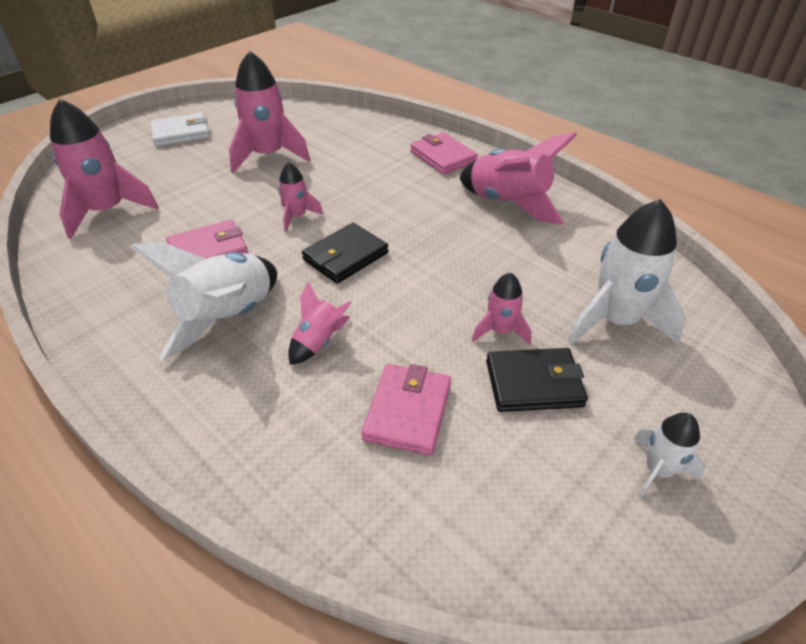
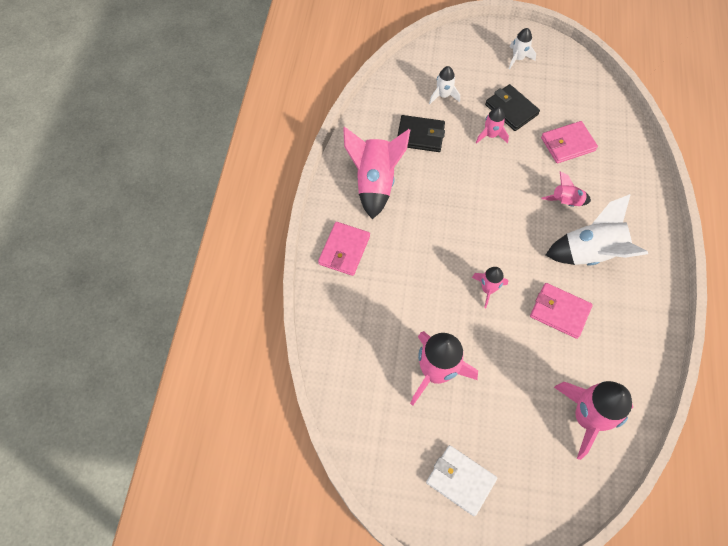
camera: 125 degrees left, 20 degrees up
black wallet [302,223,388,284] -> black wallet moved to [397,115,445,152]
white rocket [568,199,686,345] -> white rocket [429,66,460,104], size x0.53

